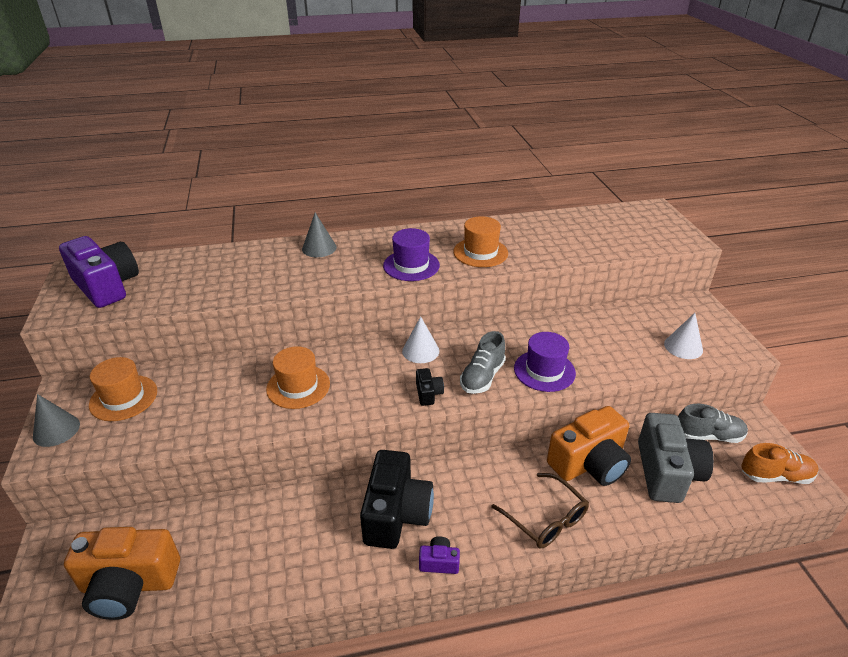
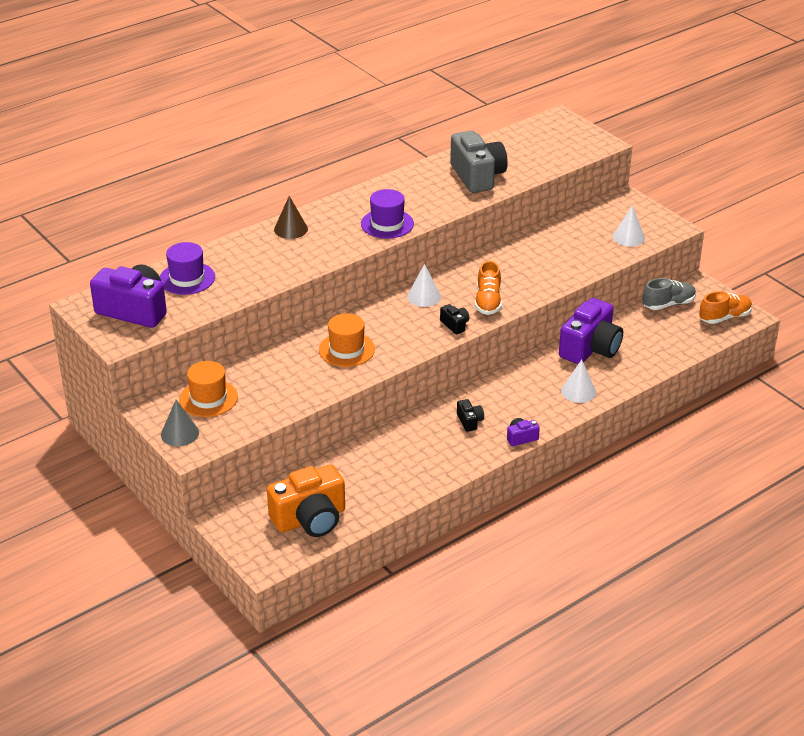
camera: 25 degrees left, 0 degrees up
grey cone [302,213,337,257] -> brown cone [274,196,308,239]
black camera [360,450,434,549] -> black camera [457,399,484,432], size x0.44
orange hat [453,216,508,267] -> none
grey shoe [460,331,506,394] -> orange shoe [475,261,502,315]
brown glasses [491,473,589,548] -> white cone [561,360,596,403]
purple hat [514,332,576,392] -> purple hat moved to [160,242,215,295]
orange camera [547,406,631,486] -> purple camera [559,298,623,364]
grey camera [638,413,714,503] -> grey camera moved to [450,131,508,193]

